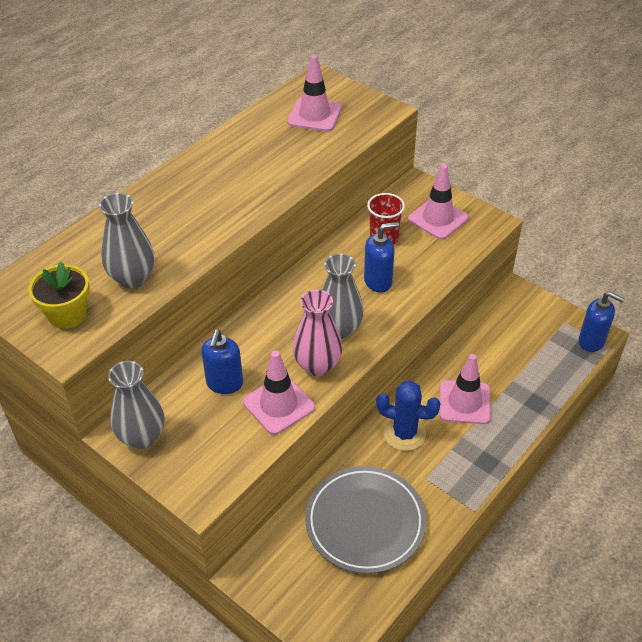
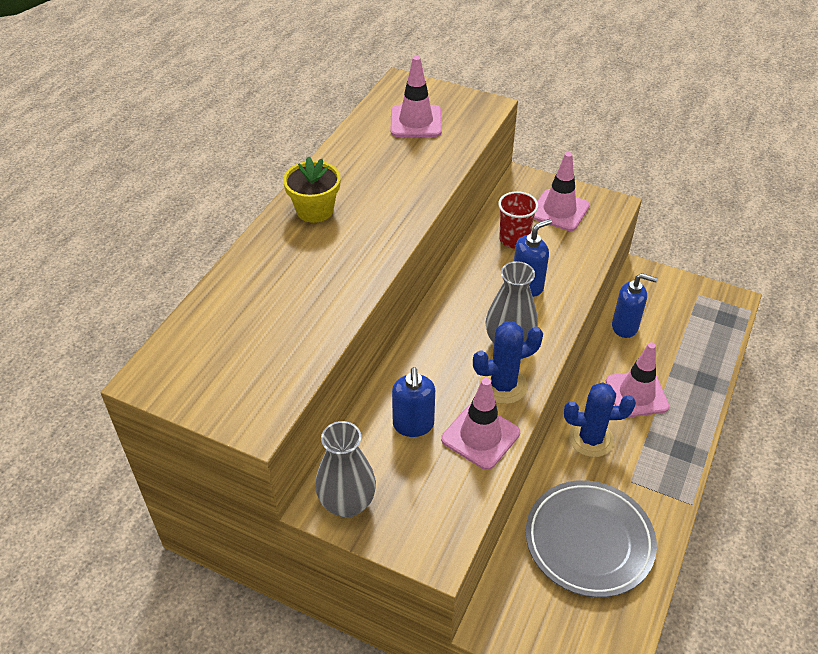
camera: 15 degrees left, 0 degrees up
yellow flower pot [28,261,90,329] -> yellow flower pot moved to [283,156,341,223]
grey vase [99,193,154,288] -> none
pink vase [292,289,342,376] -> blue cactus [473,321,543,404]
blue soap dispenser [579,292,625,352] -> blue soap dispenser moved to [612,273,658,338]

